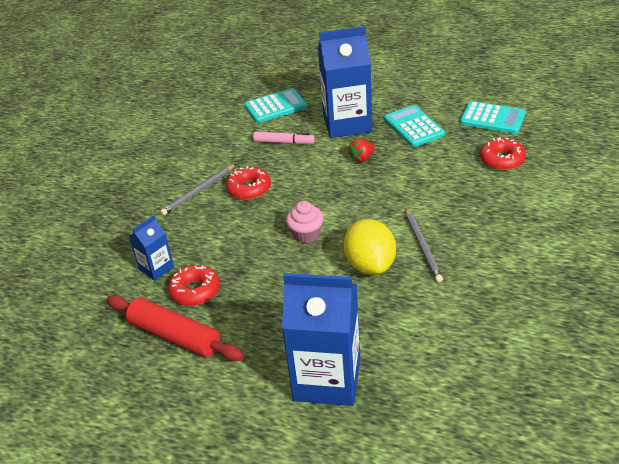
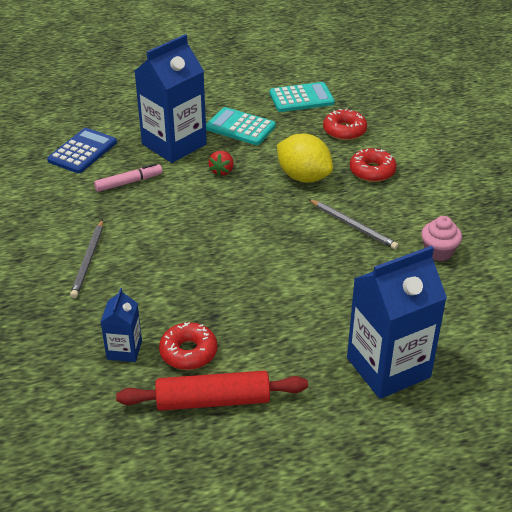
camera: 40 degrees left, 0 degrees up
red donut [226,166,271,200] -> red donut moved to [350,148,397,182]
turquoise calculator [245,88,307,123] -> blue calculator [47,128,117,173]
pink cupcake [286,201,324,243] -> pink cupcake moved to [421,216,462,261]
yellow lemon [344,219,396,275] -> yellow lemon moved to [277,133,333,183]

